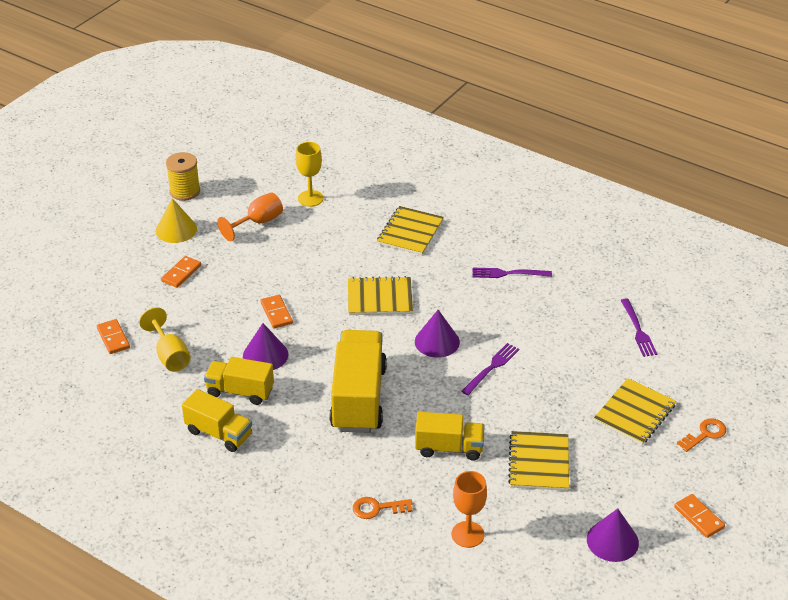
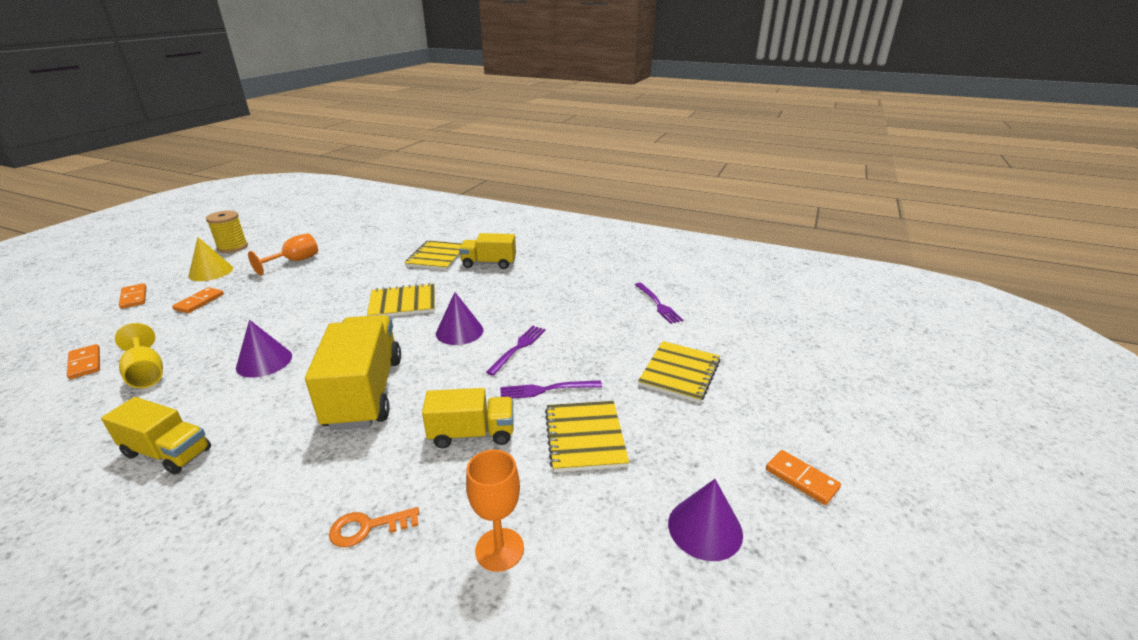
camera: 10 degrees left, 10 degrees down
yellow truck [204,357,274,405] -> yellow truck moved to [459,233,516,269]
orange domino [260,295,293,329] -> orange domino moved to [119,283,146,309]
yellow goblet [296,142,324,207] -> none
purple fork [473,268,552,278] -> purple fork moved to [500,380,602,399]
orange key [677,419,726,452] -> none

